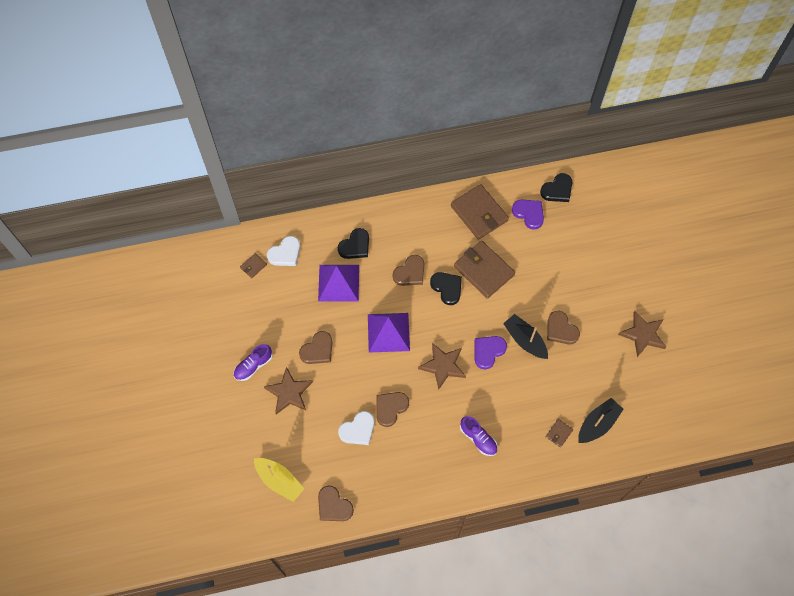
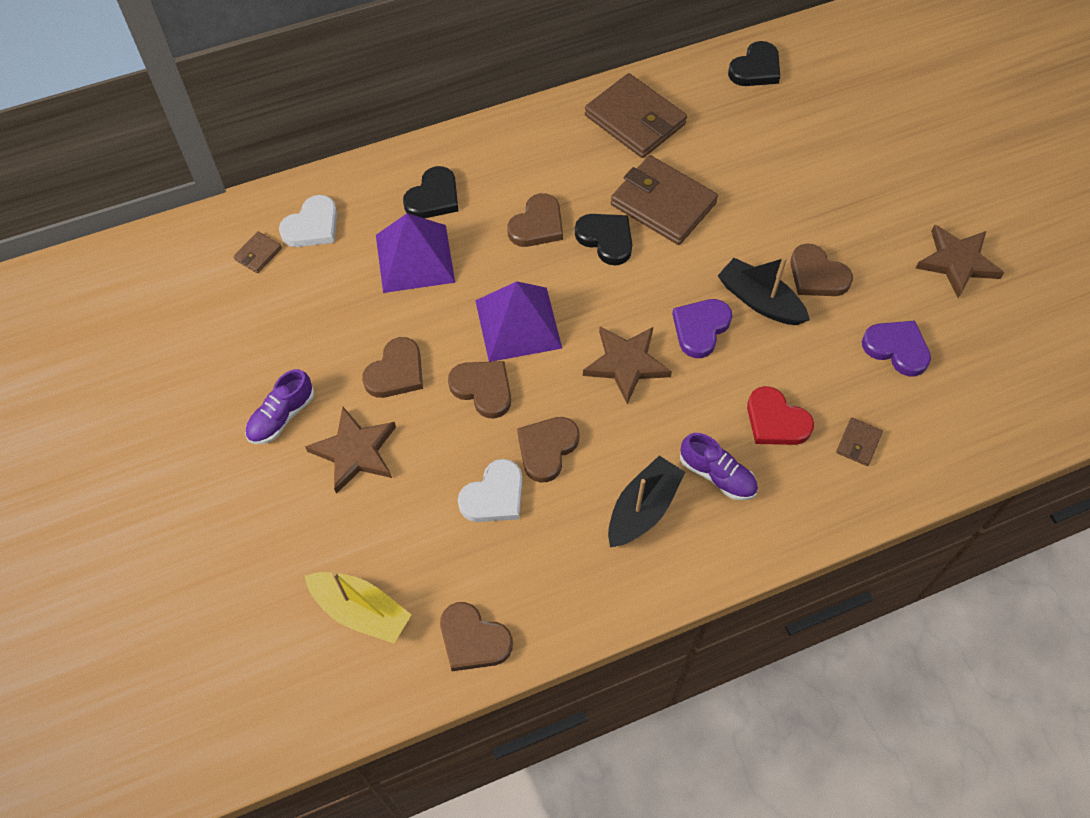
camera: 10 degrees left, 5 degrees down
purple heart [512,200,544,230] -> purple heart moved to [862,321,931,376]
black boat [578,398,624,443] -> black boat moved to [608,456,685,547]
none -> brown heart [448,361,511,419]
none -> red heart [747,386,814,445]

